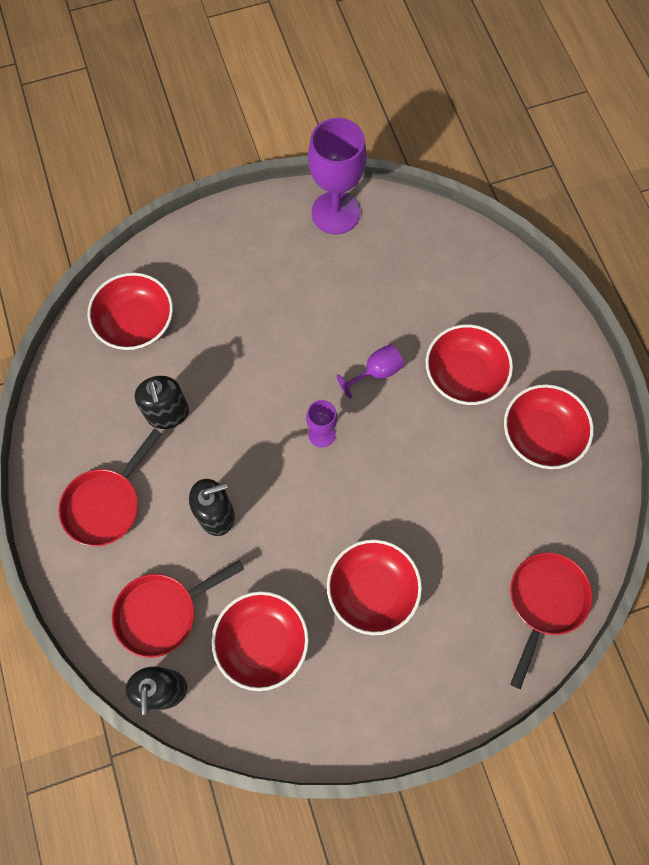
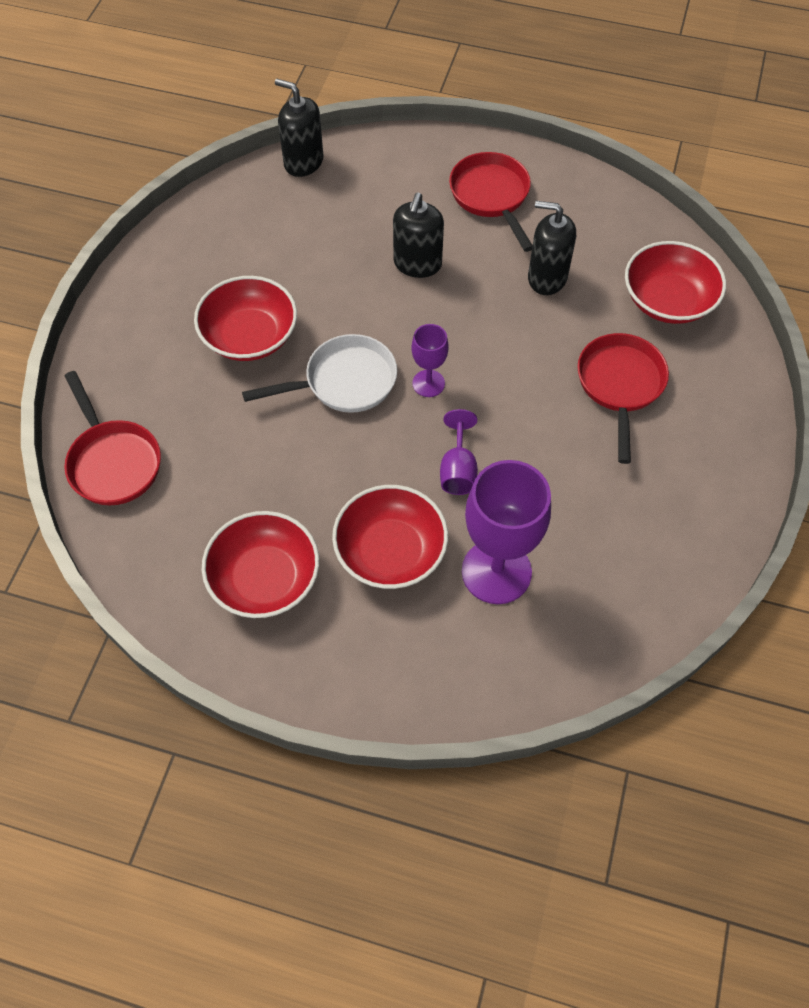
camera: 125 degrees right, 10 degrees down
red pan [112,561,244,658] -> red pan moved to [578,333,669,464]
red bowl [211,591,309,691] -> none
purple goblet [308,118,367,234] -> purple goblet moved to [462,460,551,604]
none -> white pan [242,334,397,413]

